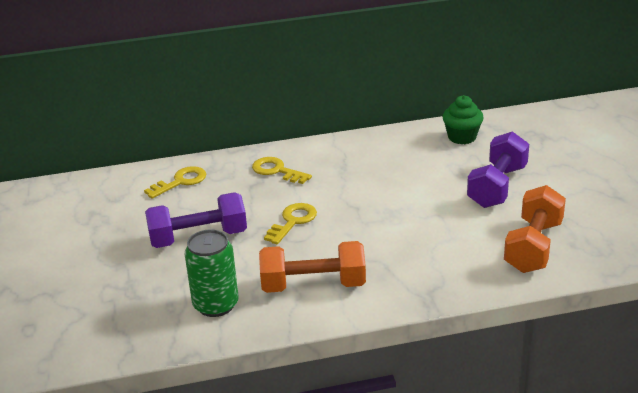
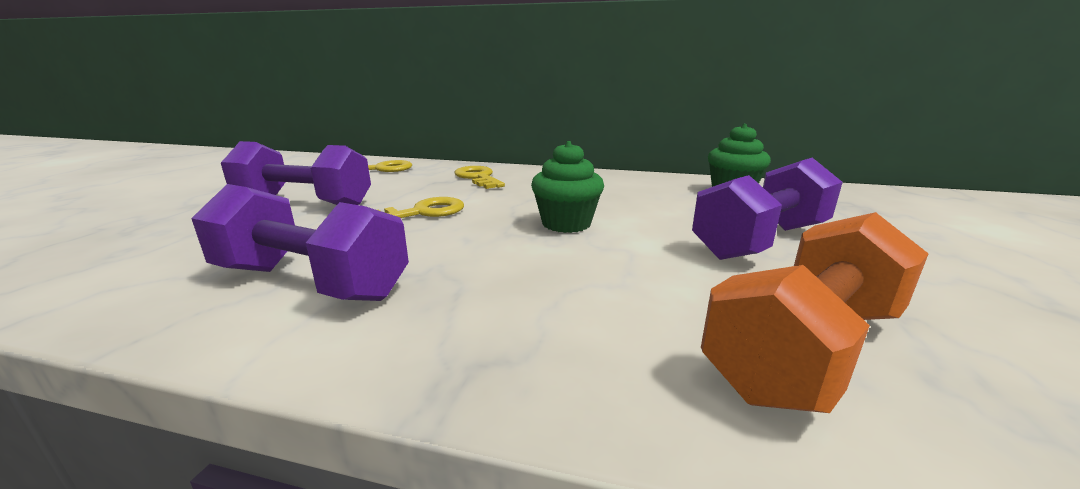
camera: 25 degrees right, 10 degrees down
green can [185,229,239,317] -> none
orange dumbbell [259,241,366,293] -> purple dumbbell [191,184,409,301]
none -> green cupcake [531,141,604,233]

